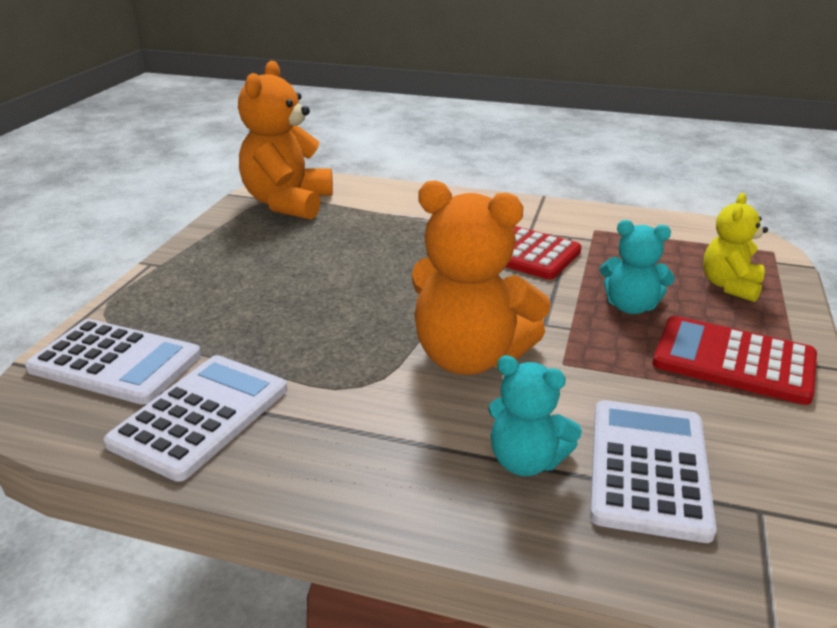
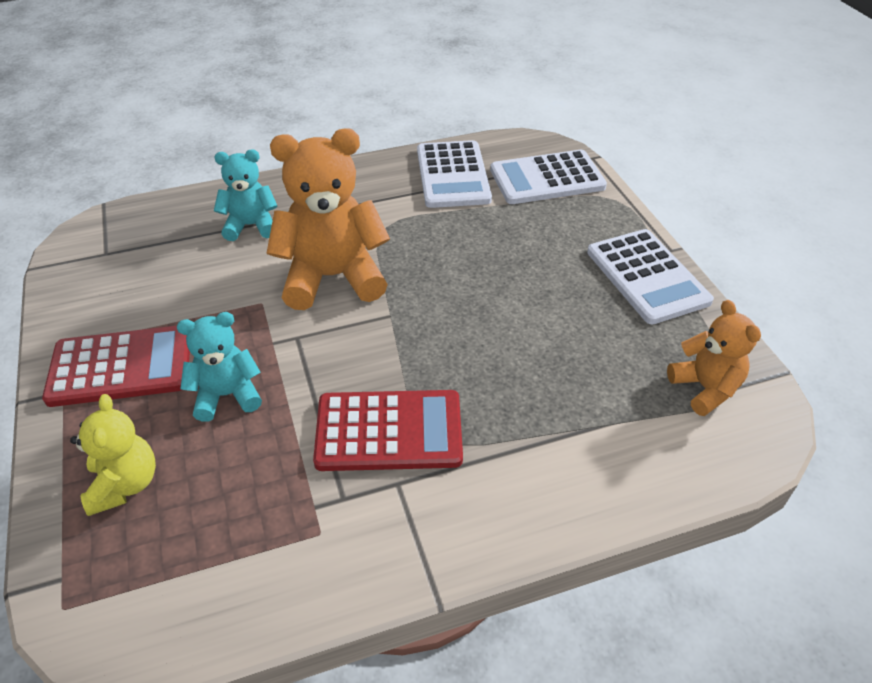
camera: 145 degrees right, 15 degrees up
orange teddy bear [238,61,333,220] -> orange teddy bear [667,300,761,416], size x0.57
white calculator [590,400,717,543] -> white calculator moved to [587,229,714,325]

